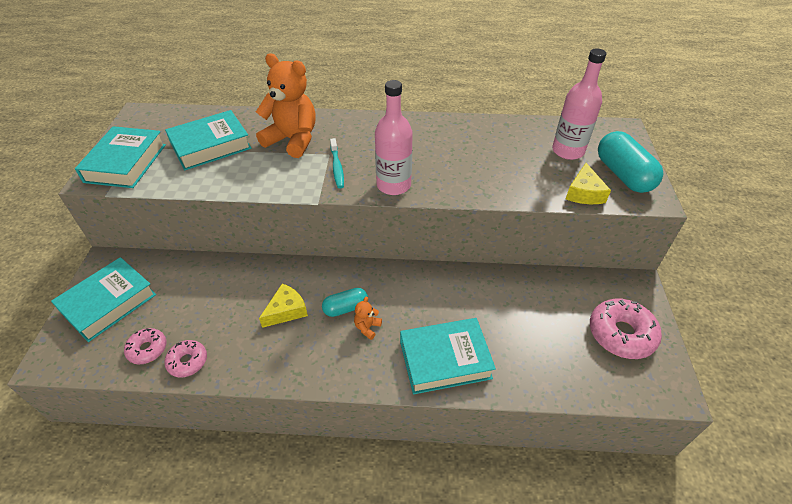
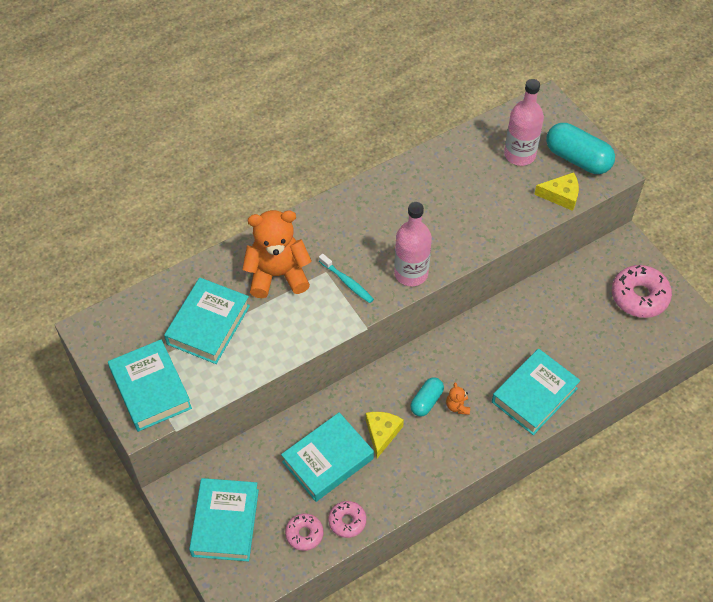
camera: 35 degrees left, 10 degrees up
yellow cheese [566,163,611,204] -> yellow cheese turned 60 degrees counterclockwise [534,172,579,211]
none -> turquoise book [281,412,374,502]

